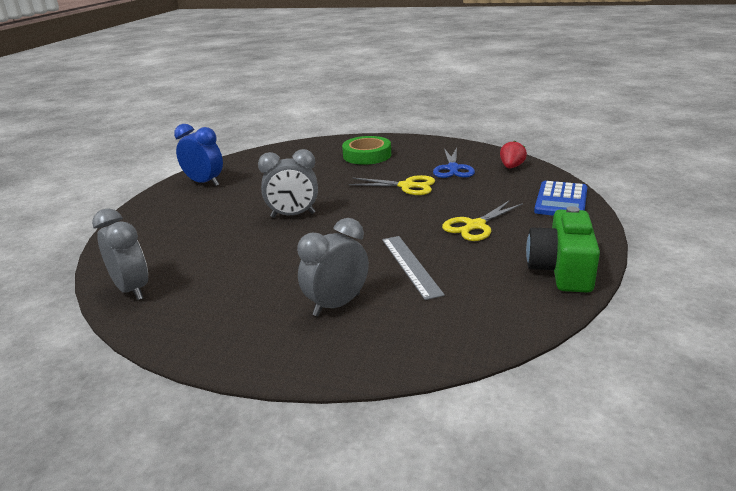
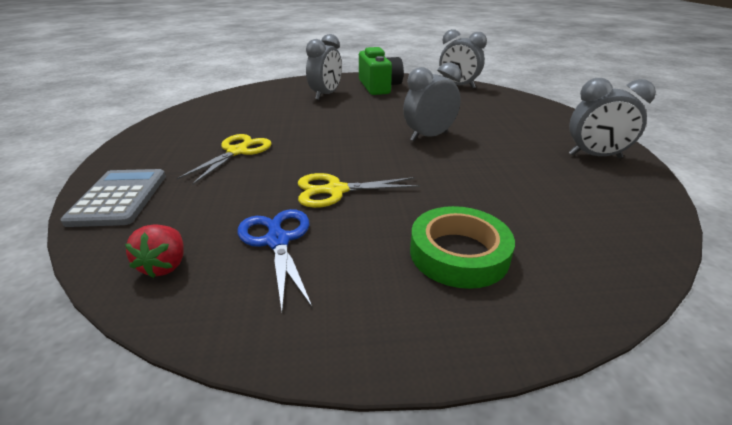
camera: 155 degrees right, 5 degrees up
blue clock [174,124,223,186] -> grey clock [569,78,656,158]
grey ruler [382,236,445,300] -> none
green camera [526,206,600,293] -> green camera moved to [359,47,404,95]
blue calculator [534,181,587,216] -> grey calculator [60,169,166,227]

